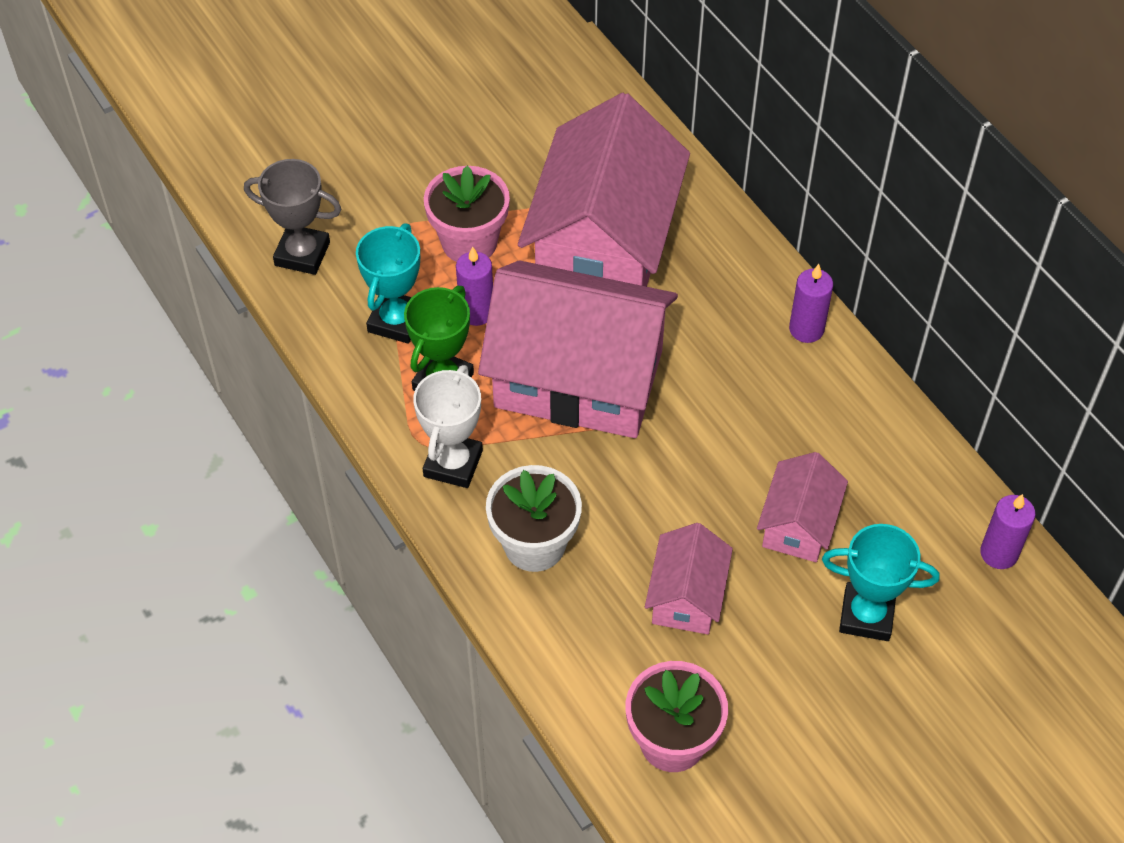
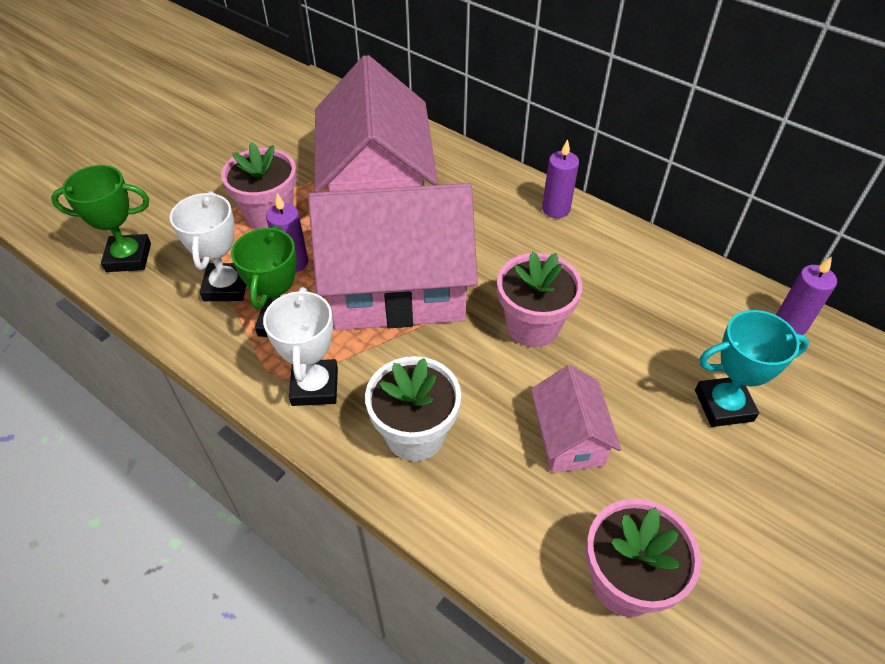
camera: 20 degrees left, 5 degrees down
grey trophy [244,159,341,275] -> green trophy [51,165,151,272]
turquoise trophy [356,223,420,344] -> white trophy [170,191,246,301]
pink house [757,452,848,562] -> none
none -> pink flower pot [497,252,582,347]

